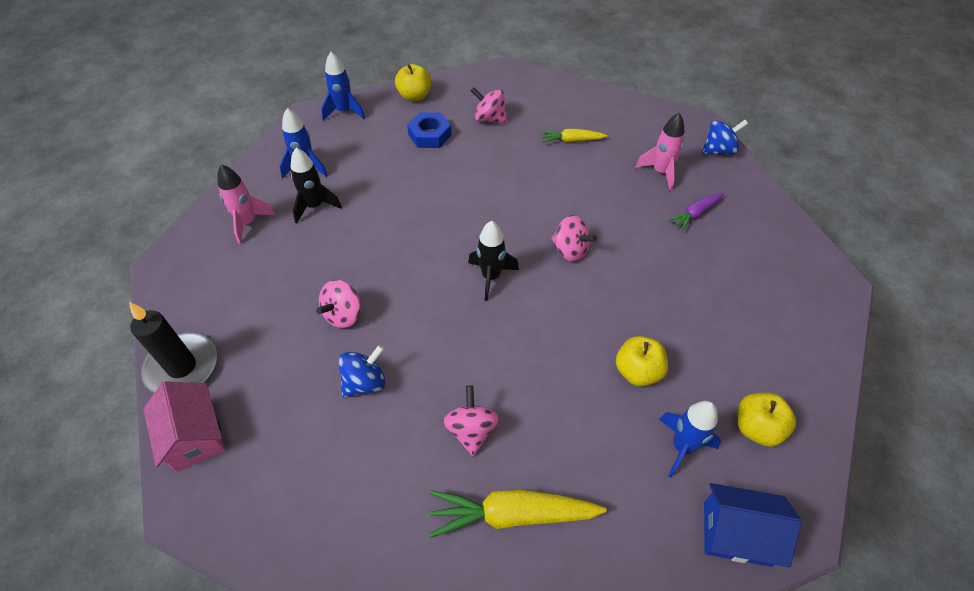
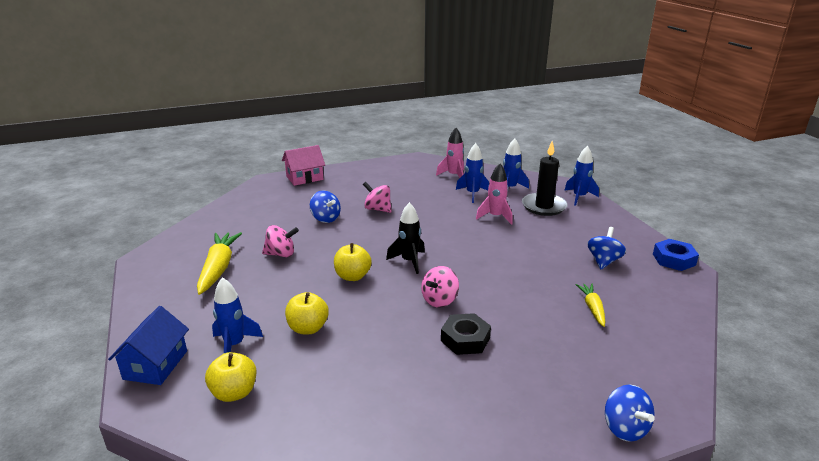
camera: 90 degrees right, 25 degrees down
black candle [129,302,217,393] -> black candle moved to [522,141,568,216]
black rocket [291,147,342,223] -> blue rocket [456,143,489,203]
yellow apple [395,64,431,101] -> yellow apple moved to [334,243,372,281]
blue nut [407,112,452,148] -> blue nut moved to [653,239,699,271]
pink spinning top [471,87,508,124] -> blue spinning top [587,227,626,269]
pink rocket [635,113,685,191] -> pink rocket moved to [476,163,513,225]
purple carrot [668,193,724,231] -> none
none -> black nut [441,313,491,355]

